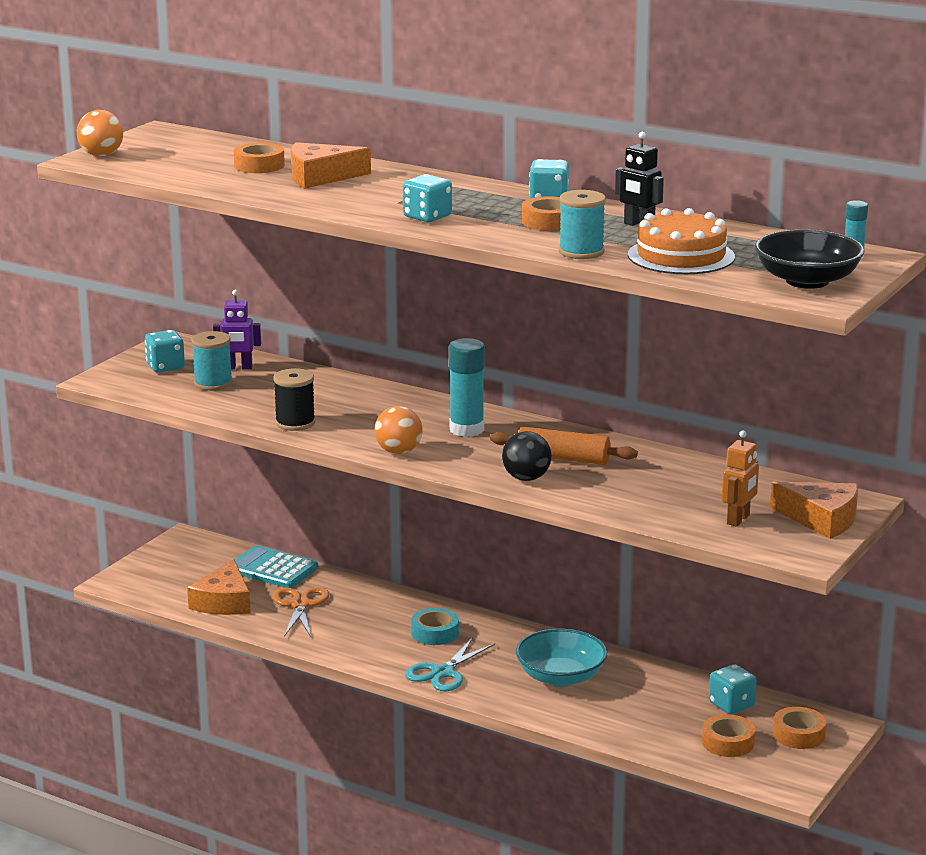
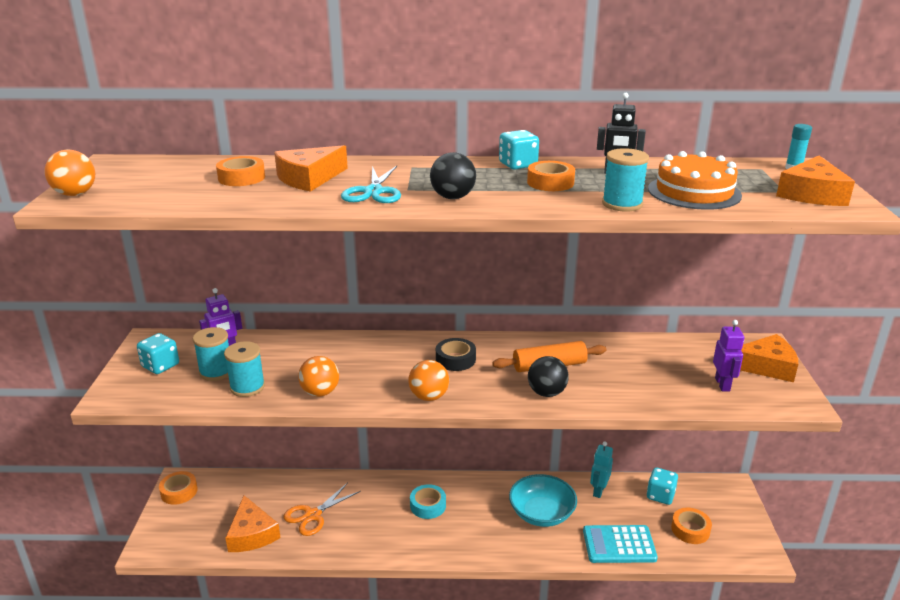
camera: 30 degrees left, 5 degrees up
turquoise calculator [235,545,318,588] -> turquoise calculator moved to [583,525,658,563]
black spool [273,368,315,431] -> orange ball [298,356,339,397]
orange scissors [273,587,329,637] -> orange scissors turned 105 degrees counterclockwise [283,483,361,536]
turquoise dice [403,174,452,222] -> black ball [430,152,476,199]
turquoise scissors [405,637,495,691] -> turquoise scissors moved to [341,166,401,203]
turquoise glue stick [449,338,485,437] -> black tape [436,338,476,371]
orange robot [722,430,759,527] -> purple robot [713,320,744,391]
black bowl [755,230,865,289] -> orange cheese [776,156,855,206]
orange tape [773,707,826,749] -> orange tape moved to [159,471,198,505]
none -> turquoise spool [224,341,265,397]
none -> turquoise robot [590,442,613,498]

